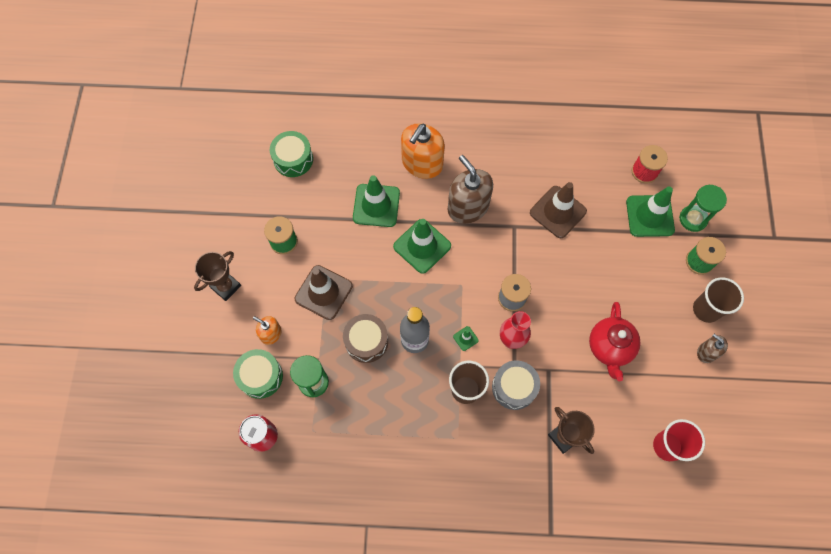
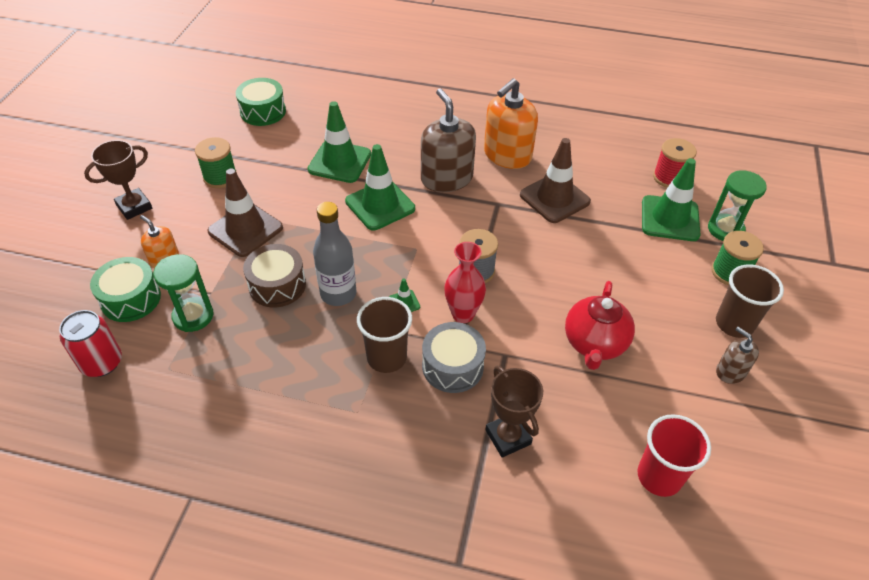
camera: 10 degrees right, 20 degrees down
orange soap dispenser [401,123,445,179] -> orange soap dispenser moved to [484,78,538,169]

